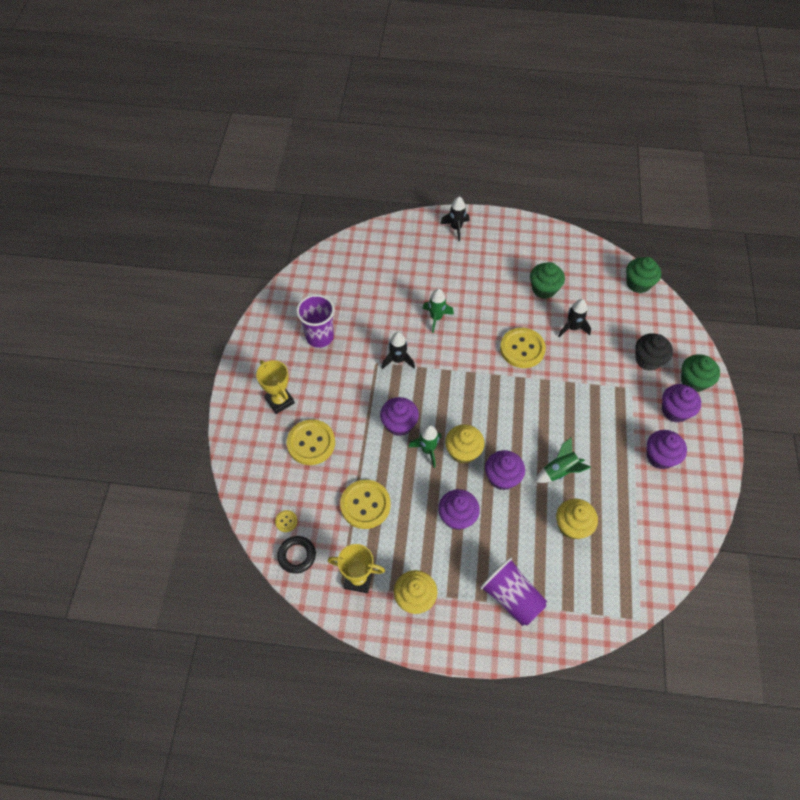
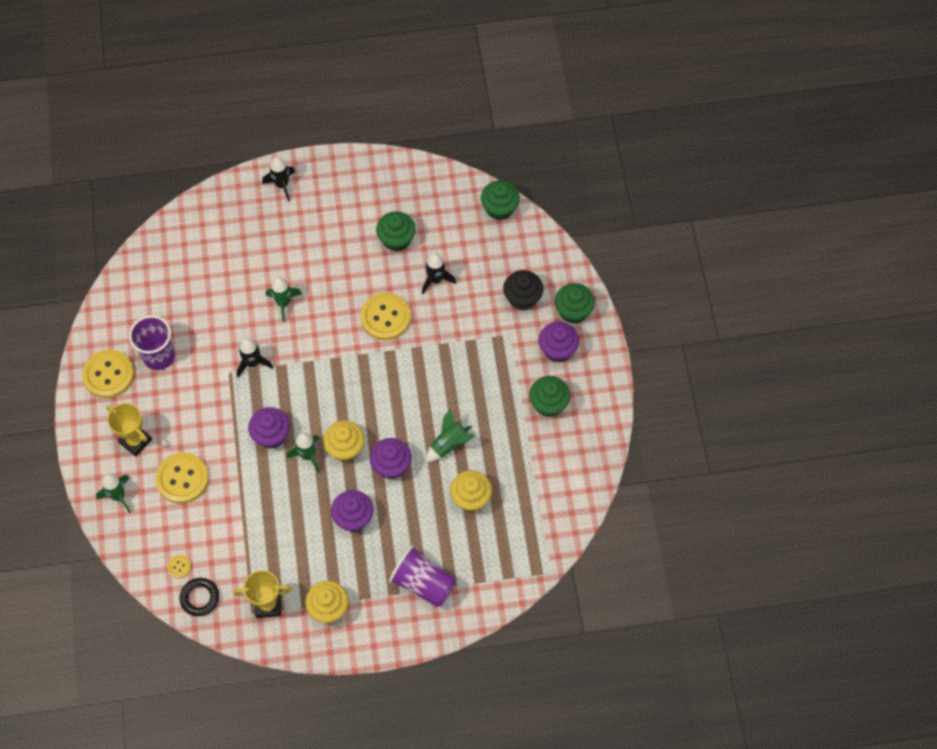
camera: 15 degrees left, 5 degrees up
yellow button [340,480,391,529] -> yellow button moved to [82,349,134,398]
purple cupcake [647,430,687,469] -> green cupcake [529,376,570,417]
none -> green rocket [96,473,131,513]

